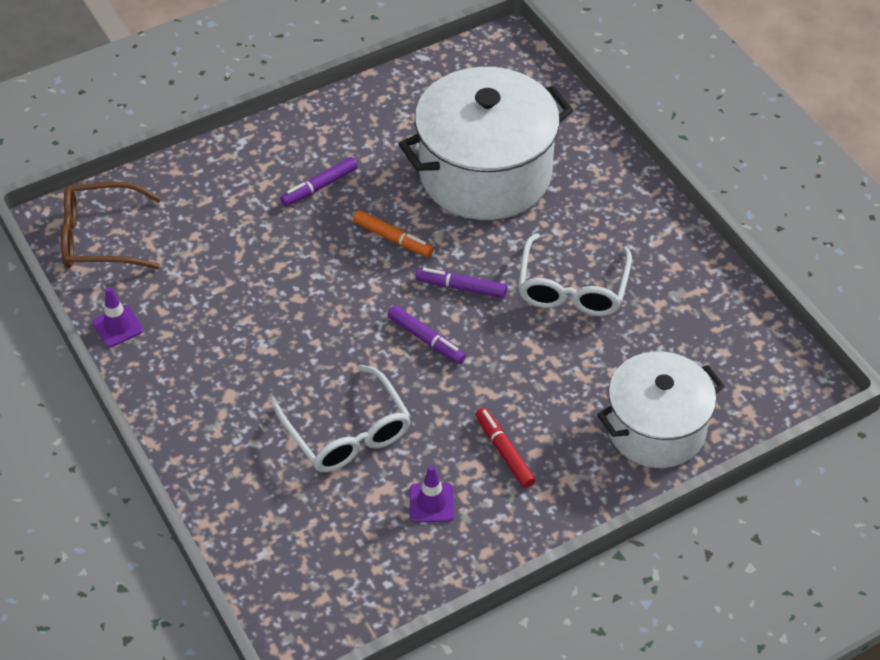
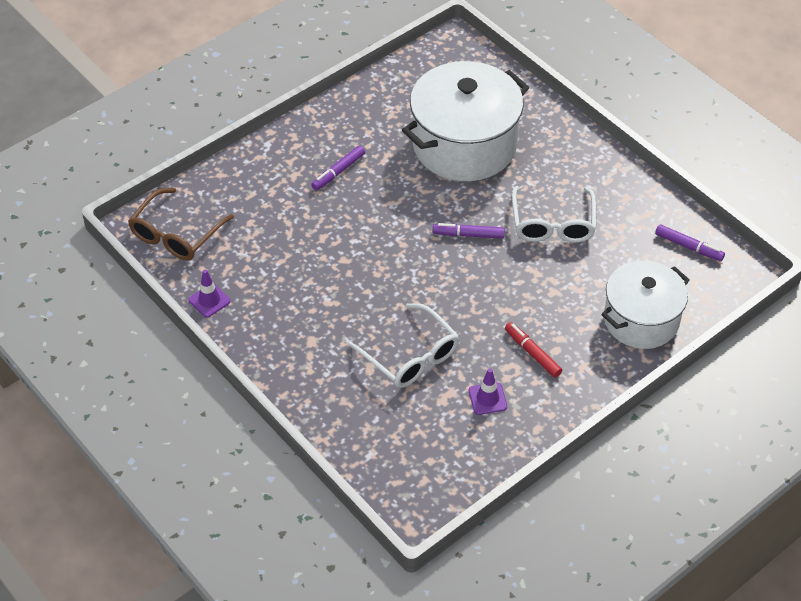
camera: 10 degrees left, 0 degrees up
brown glasses [61,182,161,269] -> brown glasses turned 45 degrees counterclockwise [128,188,234,260]
orange marker [353,210,433,257] -> none
purple marker [388,305,466,364] -> purple marker moved to [655,224,725,261]

